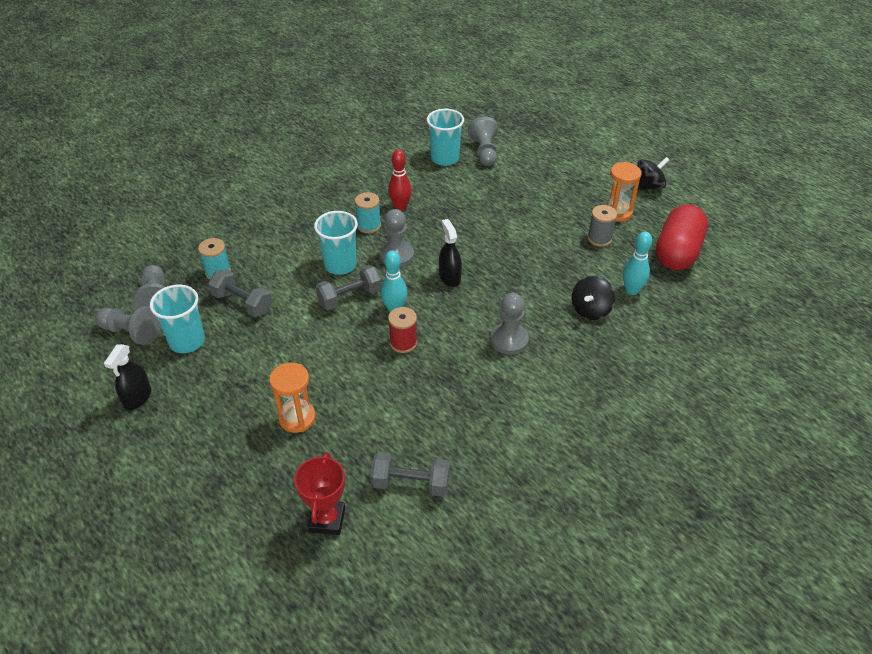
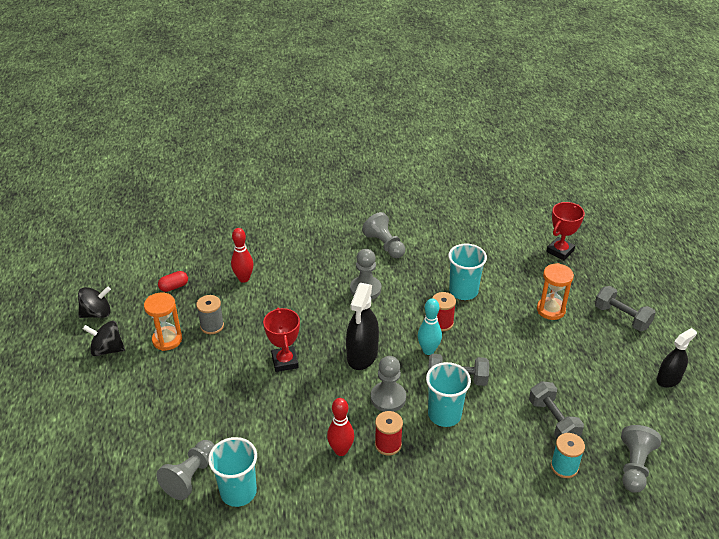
camera: 145 degrees left, 5 degrees down
grey pawn [95,306,161,345] -> grey pawn moved to [362,212,405,258]
turquoise cup [150,285,205,353] -> turquoise cup moved to [448,244,487,300]
turquoise spool [355,192,381,233] -> red spool [375,411,403,456]
grey dumbbell [370,451,450,497] -> grey dumbbell moved to [595,286,656,331]
black spray bottle [439,219,462,287] -> black spray bottle [346,283,379,370], size x1.51
black spinning top [572,276,615,320] -> black spinning top moved to [78,286,111,318]
turquoise bowling pin [623,232,652,295] -> red bowling pin [231,228,254,283]
red capsule [656,204,708,270] -> red capsule [158,271,188,292], size x0.42
none -> red trophy [263,307,300,372]

